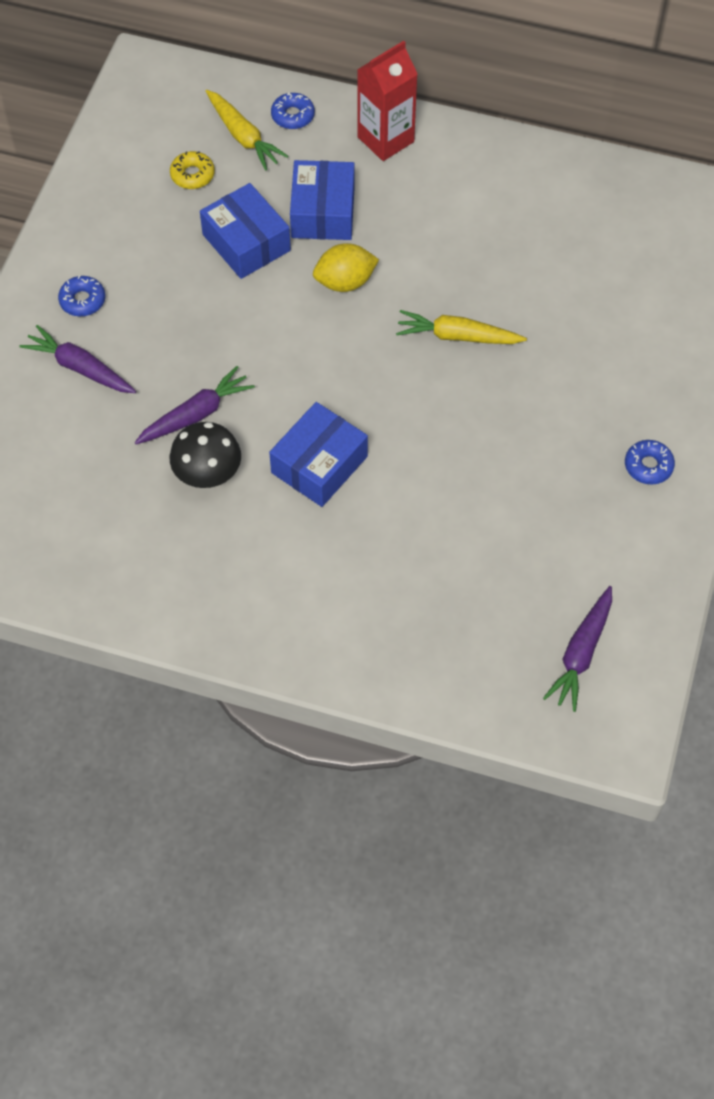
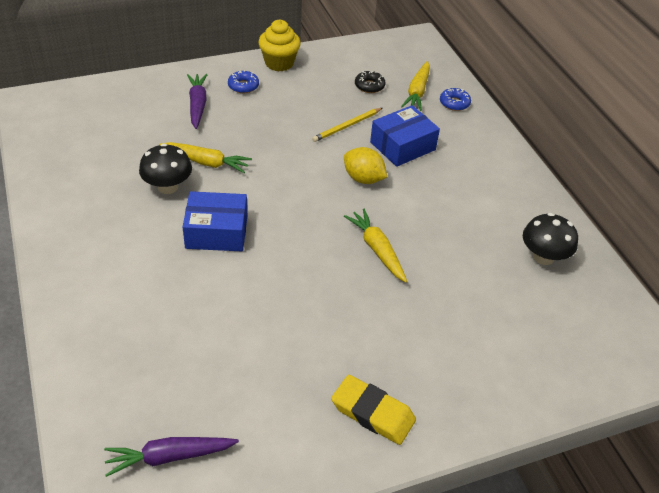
camera: 50 degrees right, 15 degrees down
purple carrot [135,366,255,444] -> yellow carrot [160,142,252,173]
yellow donut [170,151,215,189] -> black donut [355,71,385,93]
blue box [200,183,291,279] -> yellow pencil [312,108,382,142]
red carton [357,41,418,161] -> none
blue donut [625,440,675,484] -> yellow eraser [331,375,416,445]
none -> yellow cupcake [259,20,301,71]
none -> black mushroom [523,213,578,265]

